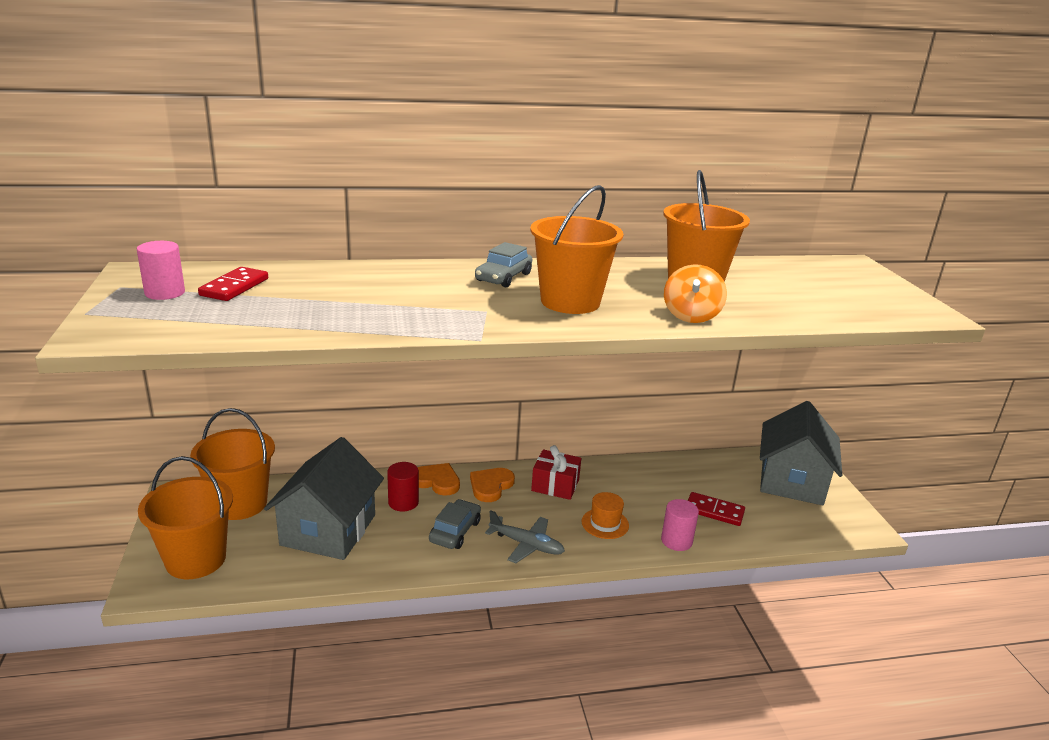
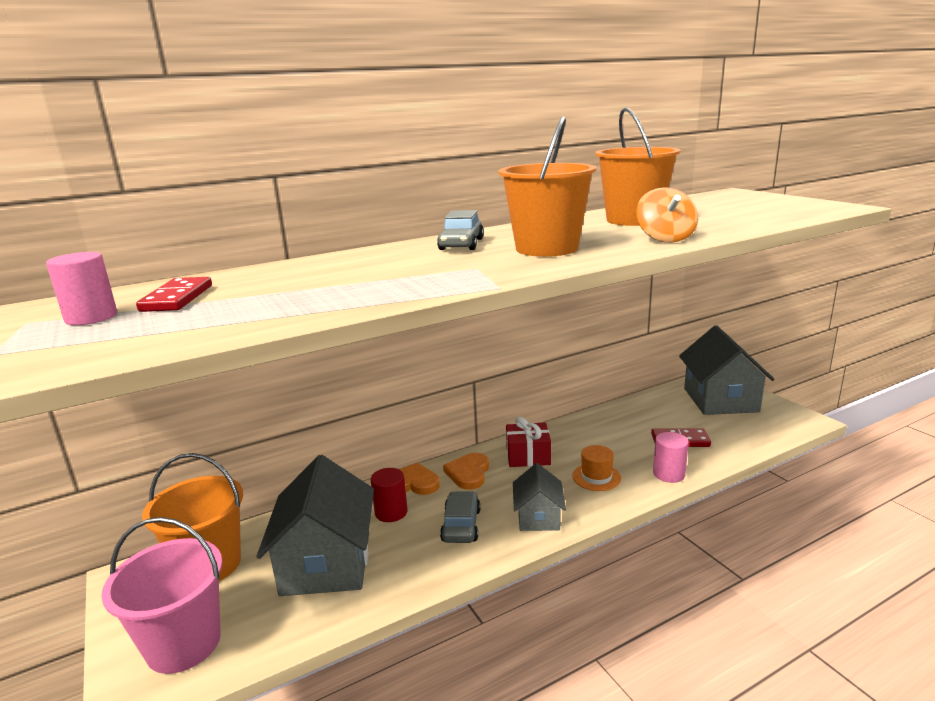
camera: 15 degrees left, 5 degrees down
orange bucket [138,456,233,579] -> pink bucket [101,517,222,674]
grey plane [485,510,565,563] -> grey house [513,463,566,531]

